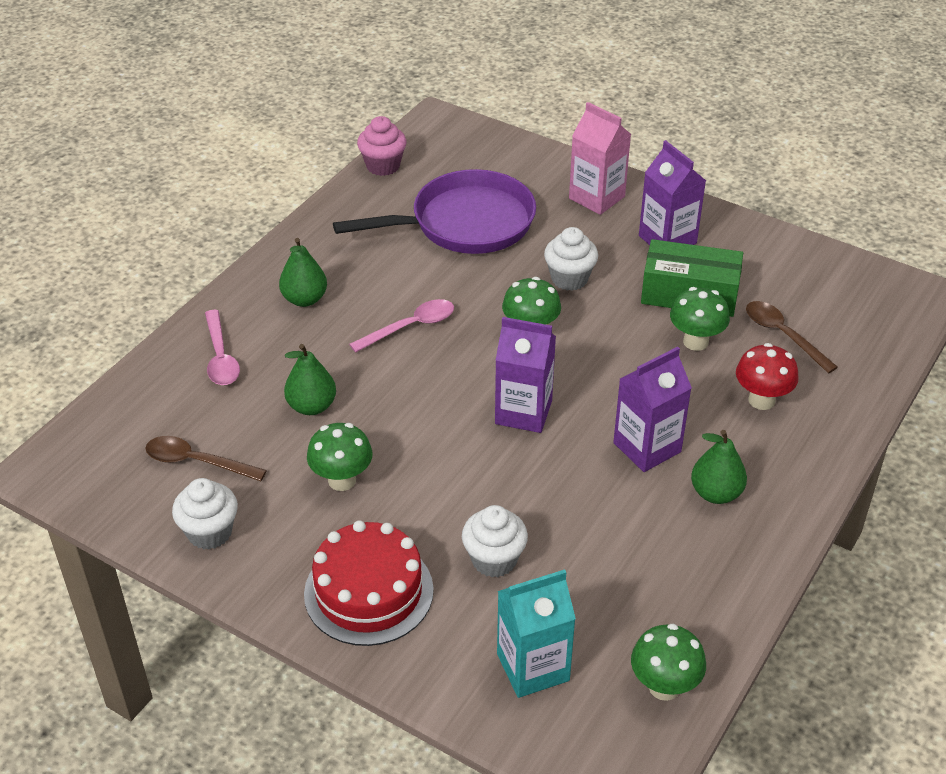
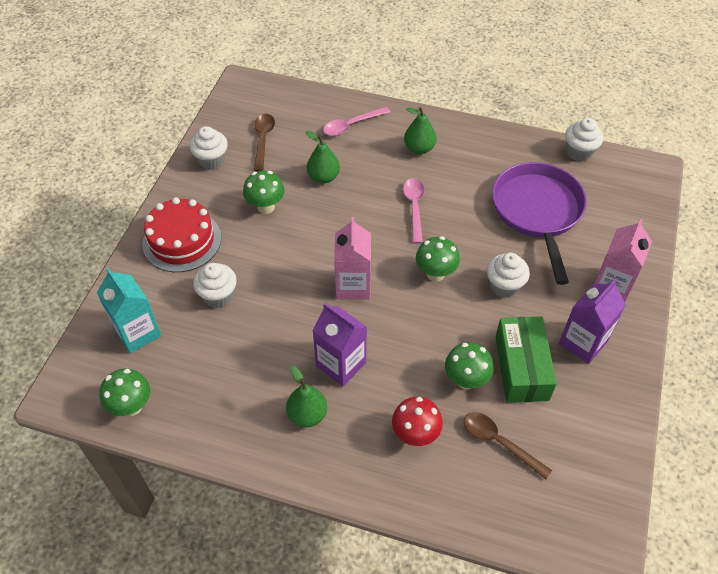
camera: 75 degrees right, 10 degrees up
purple pan [333,169,536,254] -> purple pan turned 150 degrees counterclockwise [492,162,587,285]
pink spoon [349,299,454,353] -> pink spoon turned 135 degrees counterclockwise [403,178,425,244]
pink cupcake [357,116,406,176] -> white cupcake [565,118,603,161]
purple carton [495,317,556,433] -> pink carton [334,217,371,299]
brown spoon [746,301,838,373] -> brown spoon turned 90 degrees counterclockwise [464,412,552,479]

